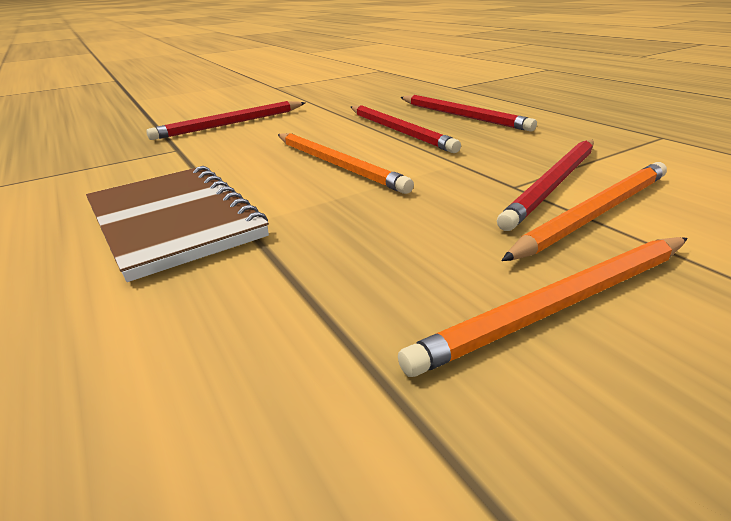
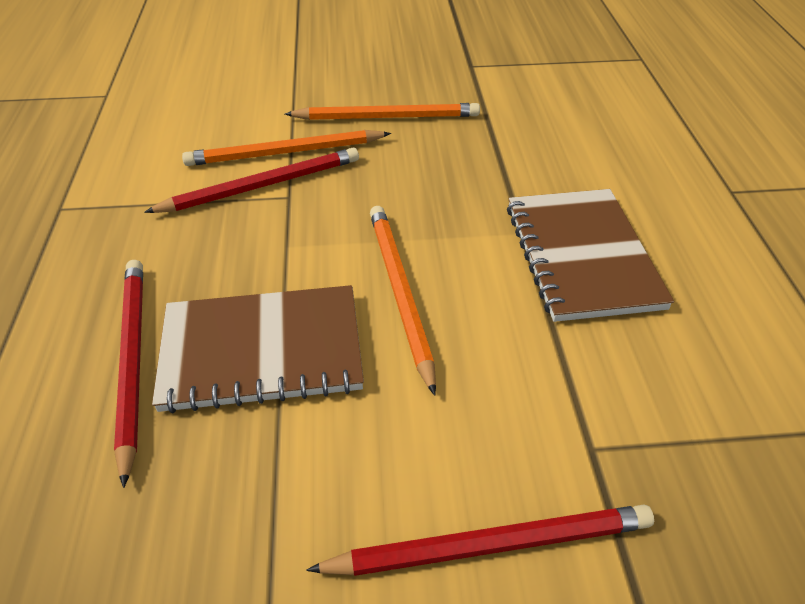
camera: 155 degrees left, 15 degrees up
red pencil [351,105,461,153] -> brown notebook [152,285,364,413]

